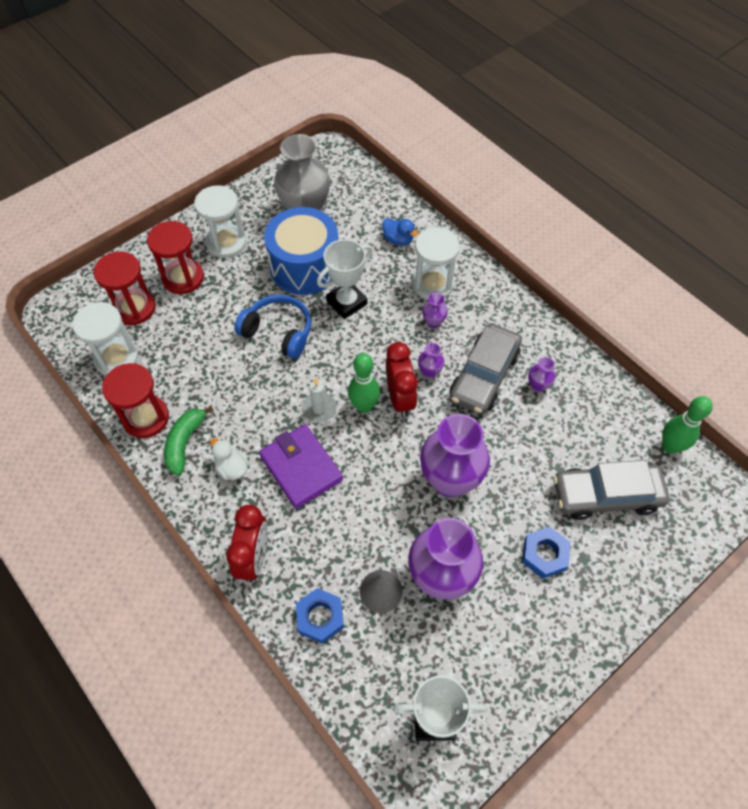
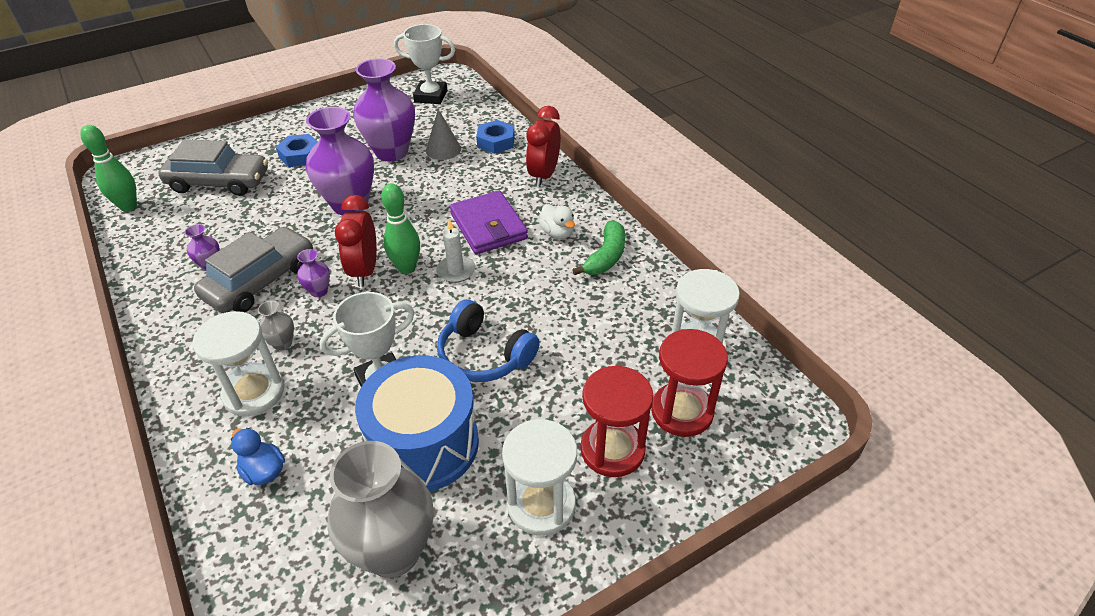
camera: 170 degrees left, 15 degrees down
red hourglass [102,363,169,438] -> none
purple vase [422,292,448,328] -> grey vase [258,300,294,350]

